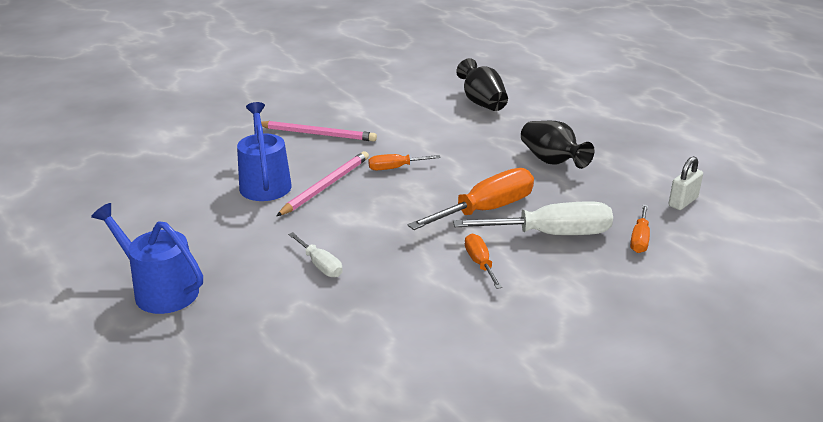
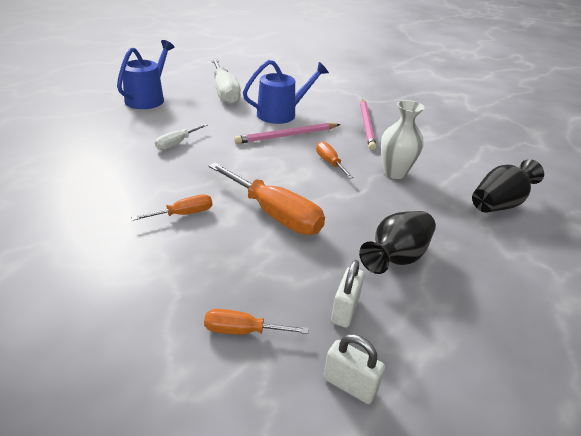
camera: 75 degrees right, 5 degrees up
pink pencil [277,151,369,216] -> pink pencil turned 135 degrees clockwise [234,123,340,144]
white screwdriver [453,201,613,235] -> white screwdriver moved to [211,59,241,104]
none -> white padlock [331,260,365,328]
none -> white vase [381,100,424,179]

